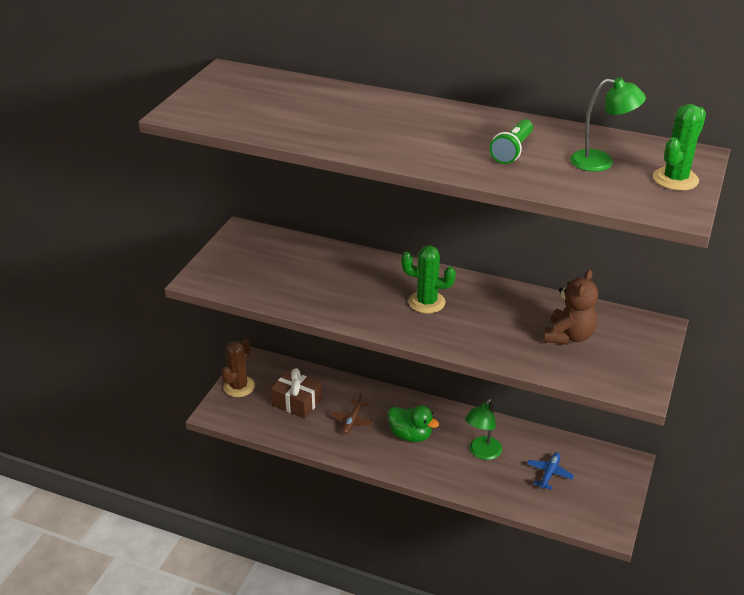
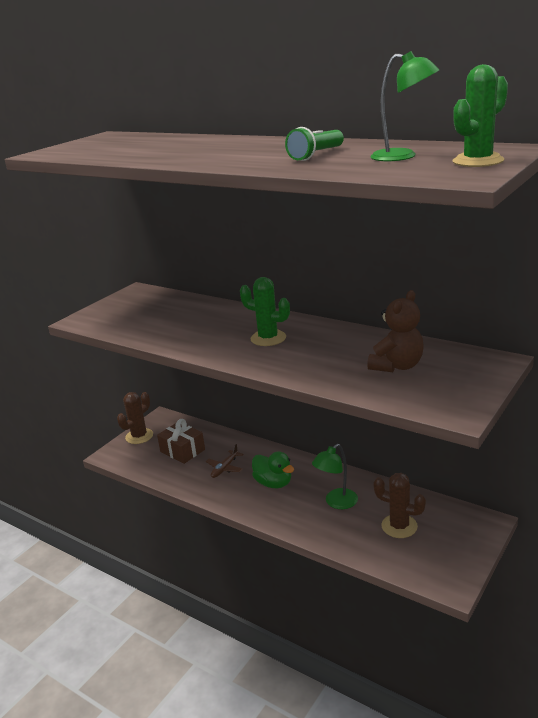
camera: 15 degrees right, 10 degrees down
blue plane [527,452,574,490] -> brown cactus [373,473,426,538]

